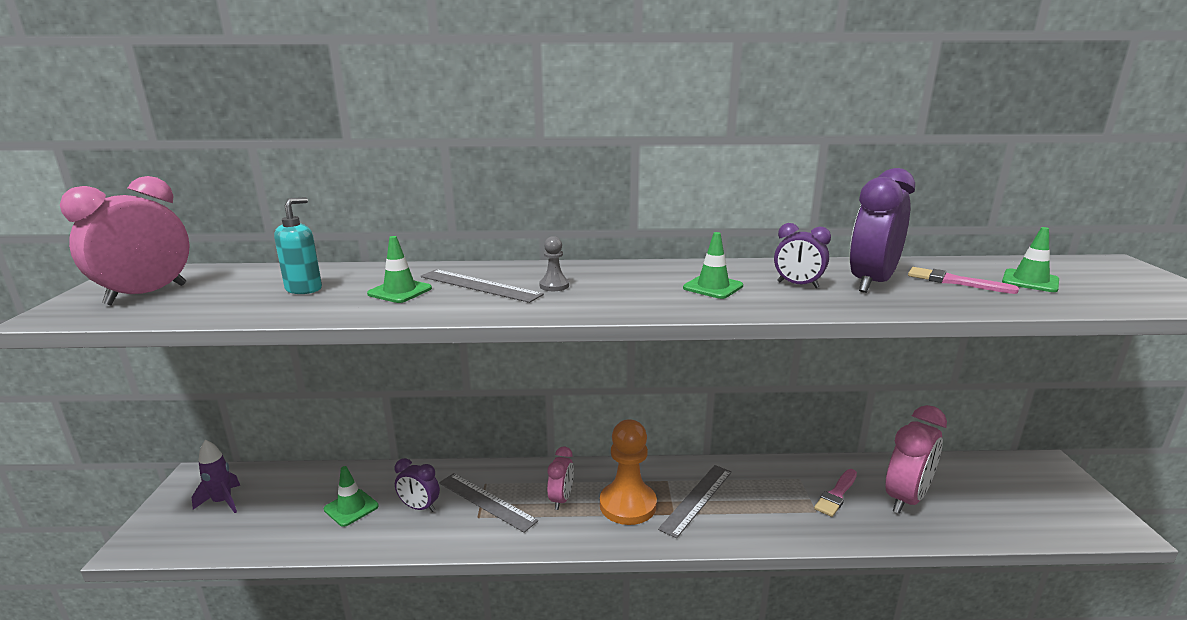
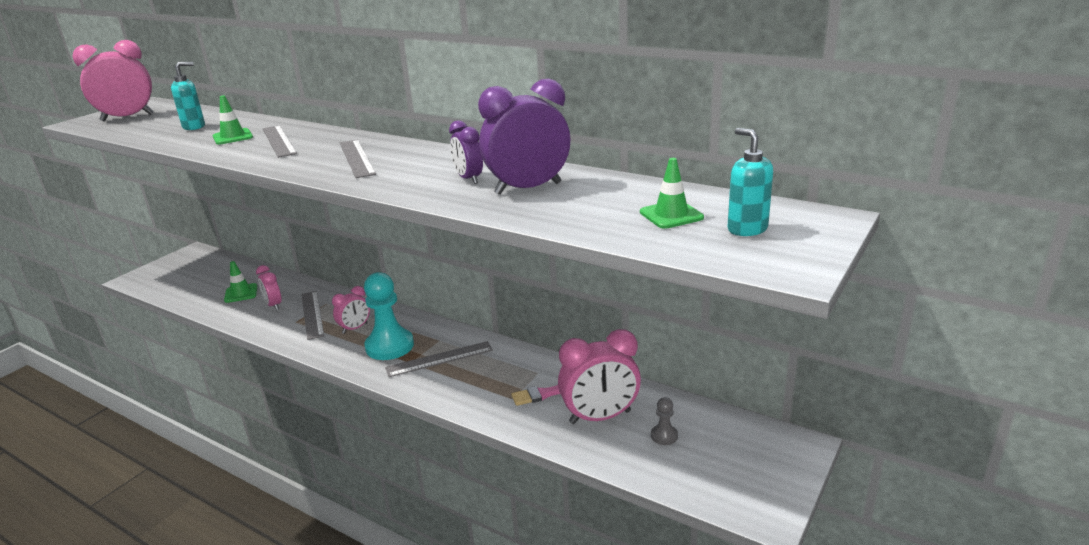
camera: 35 degrees right, 5 degrees up
purple rocket [192,440,240,513] -> none
purple clock [394,458,440,512] -> pink clock [256,265,281,310]
grey pawn [539,236,569,291] -> grey pawn moved to [651,397,678,445]
orange pawn [600,420,657,525] -> turquoise pawn [364,272,414,360]
green traffic cone [683,232,743,299] -> none
pink brush [908,267,1019,294] -> none
none -> grey ruler [340,140,376,178]
none -> turquoise soap dispenser [728,128,773,236]

